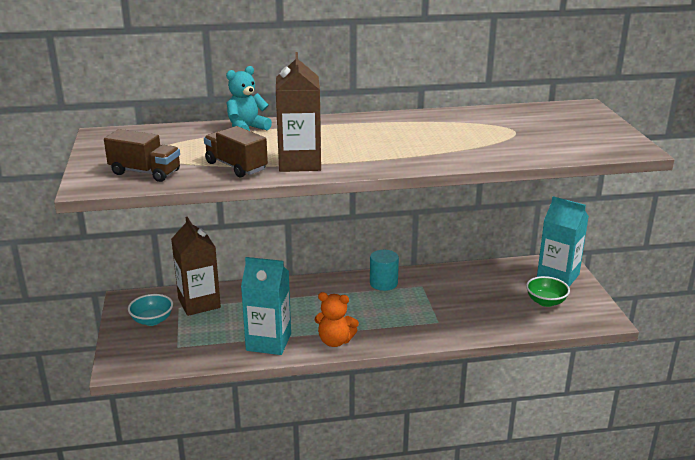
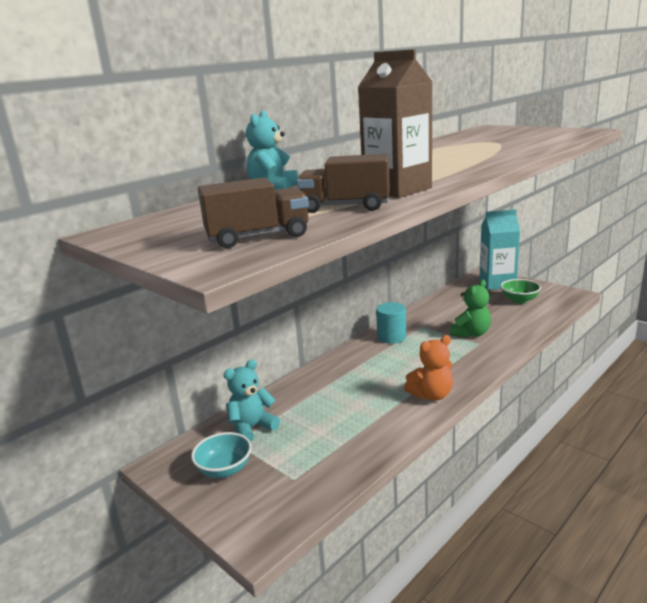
camera: 35 degrees left, 5 degrees down
brown carton [171,217,221,316] -> turquoise teddy bear [224,360,280,442]
turquoise carton [241,257,291,355] -> none
none -> green teddy bear [450,280,491,338]

